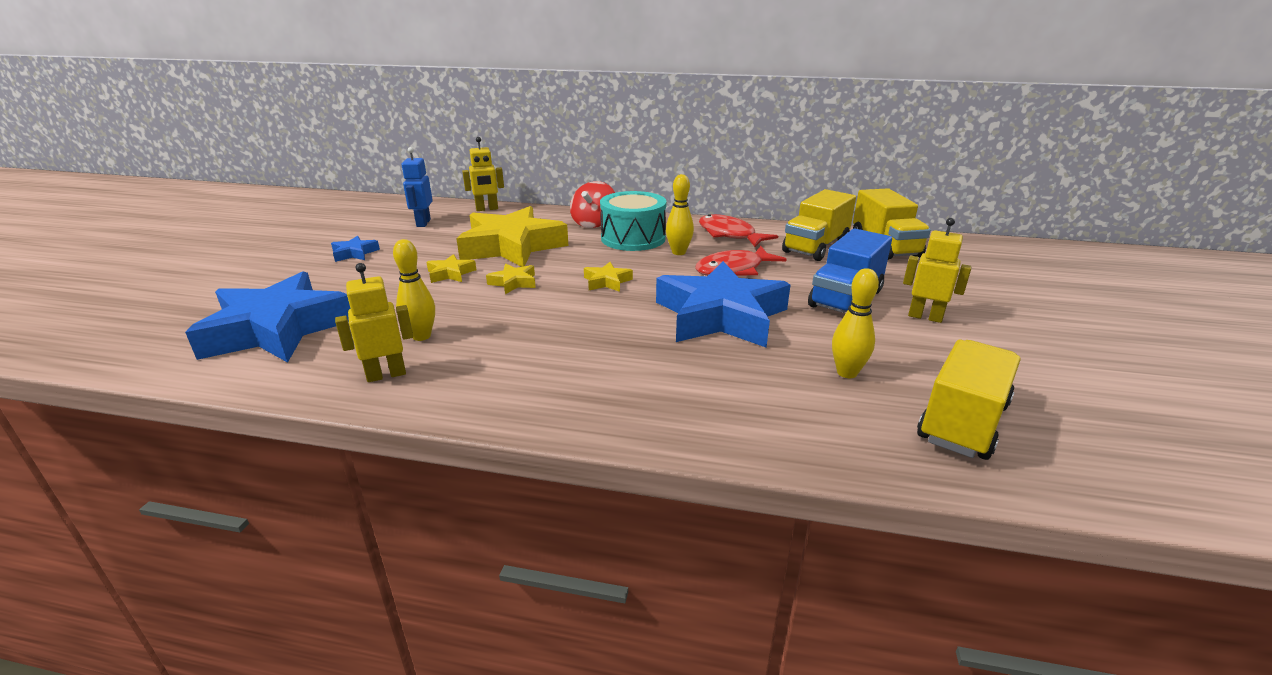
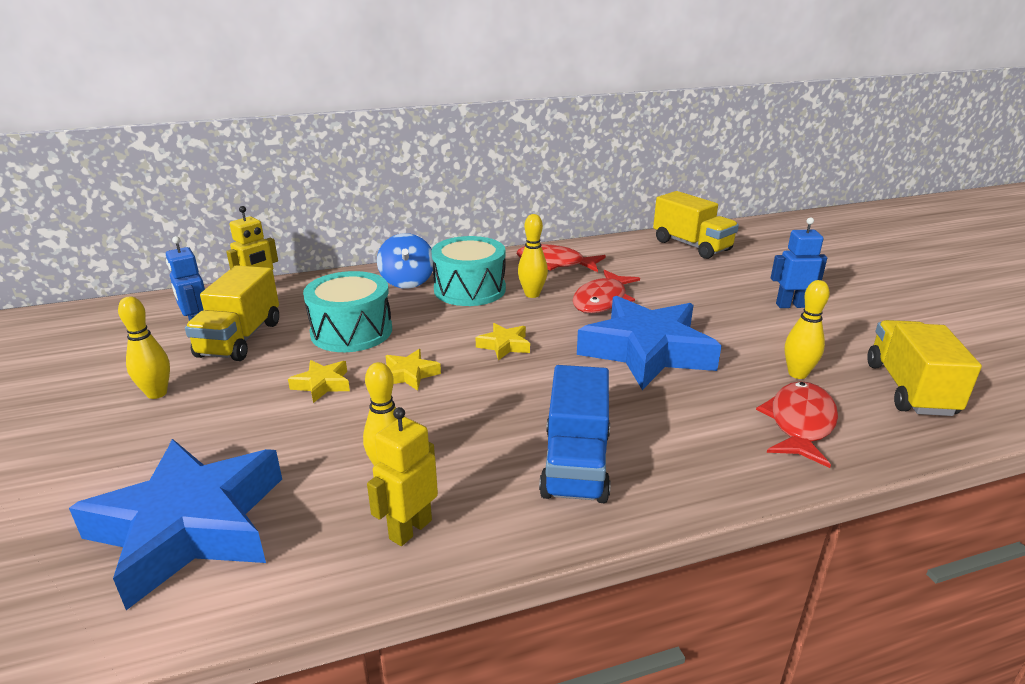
camera: 30 degrees left, 0 degrees up
blue star [331,236,380,262] -> yellow bowling pin [118,296,170,399]
yellow star [456,206,568,267] -> turquoise drum [303,271,392,352]
red spinning top [570,181,615,228] -> blue spinning top [377,233,433,289]
yellow truck [782,189,856,261] -> yellow truck moved to [185,265,279,361]
blue truck [808,228,892,313] -> blue truck moved to [539,365,611,503]
yellow robot [903,218,971,323] -> blue robot [771,217,827,308]
none -> red fish [756,381,838,468]

